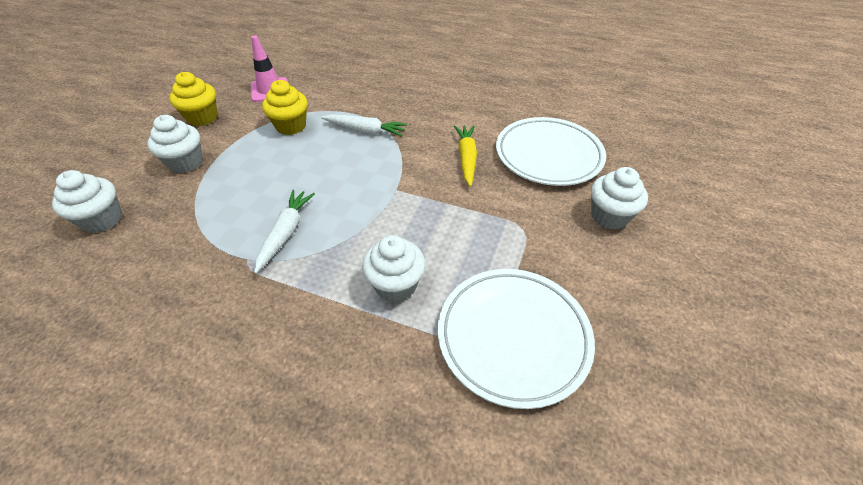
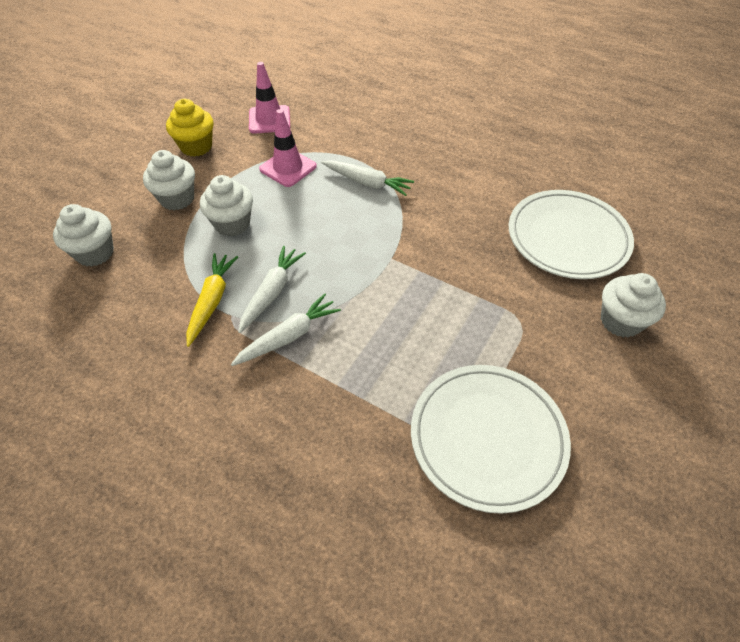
camera: 10 degrees right, 5 degrees up
yellow cupcake [262,80,308,135] -> pink traffic cone [259,109,317,187]
white cupcake [362,235,425,303] -> white cupcake moved to [200,175,253,236]
yellow carrot [454,125,477,187] -> yellow carrot moved to [186,253,238,347]
none -> white carrot [231,293,341,366]

